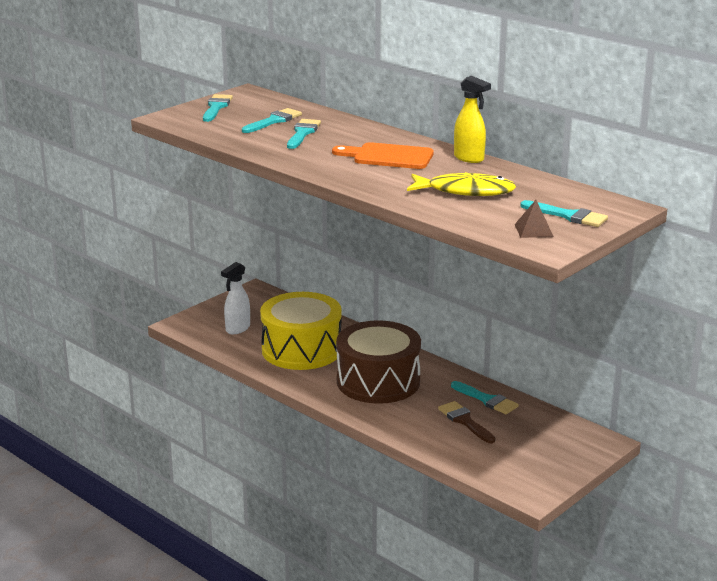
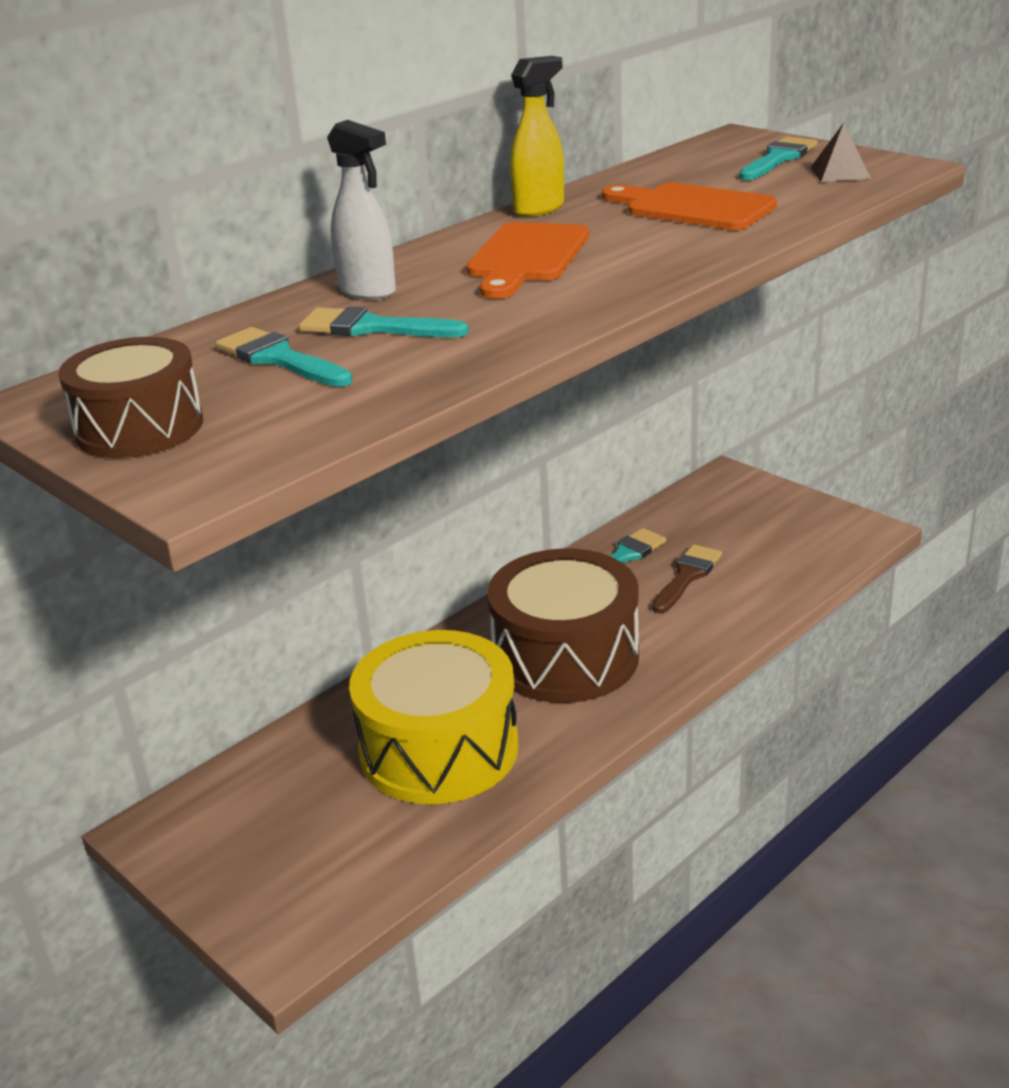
camera: 85 degrees left, 5 degrees up
turquoise brush [203,94,233,122] -> brown drum [58,337,203,458]
white spray bottle [221,262,250,334] -> white spray bottle moved to [327,120,396,300]
yellow fish [407,172,516,196] -> orange cutting board [602,183,777,230]
brown brush [438,401,495,443] -> brown brush turned 150 degrees clockwise [652,544,722,613]

